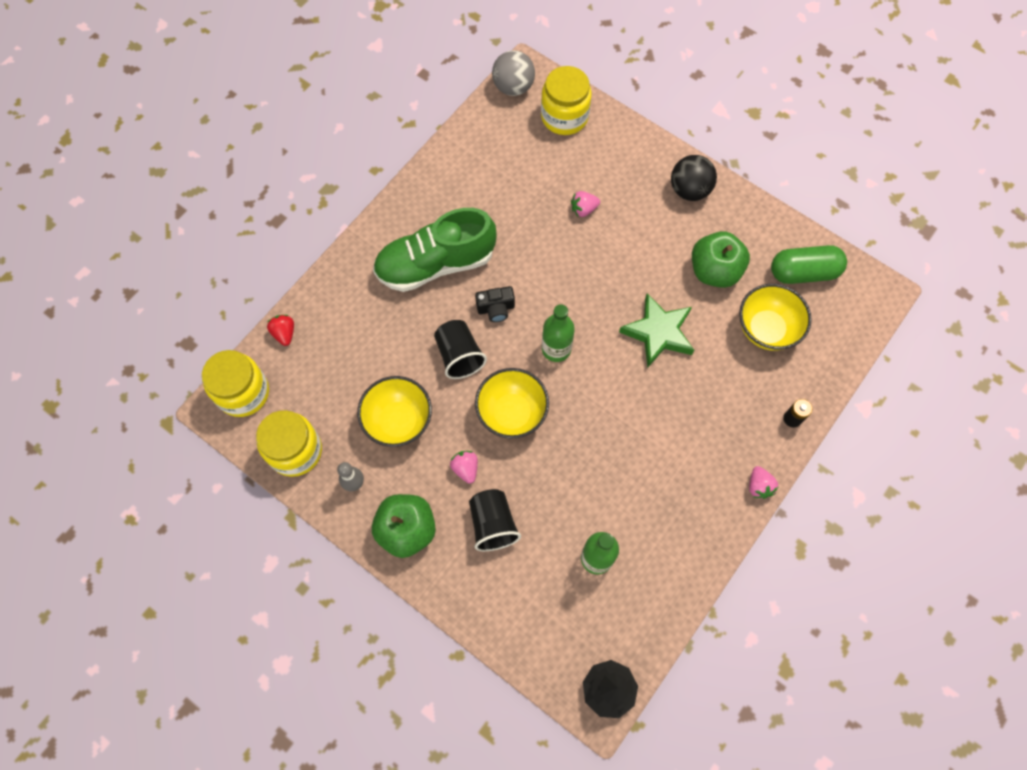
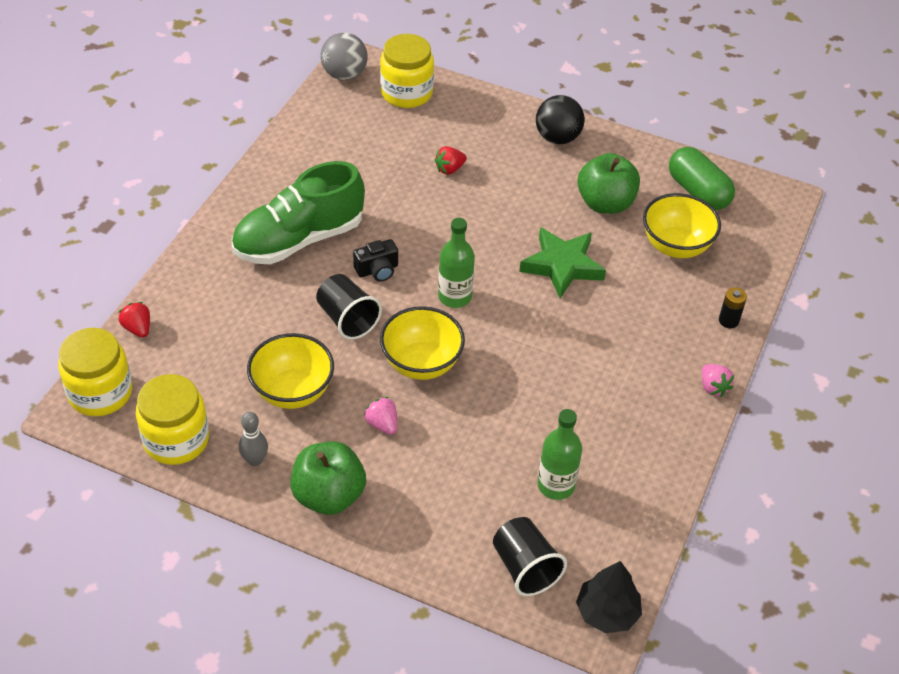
camera: 15 degrees left, 20 degrees down
black cup [469,489,521,551] -> black cup moved to [493,517,567,596]
pink strawberry [571,191,600,217] -> red strawberry [435,146,467,175]
green capsule [771,245,847,284] -> green capsule turned 75 degrees clockwise [669,147,735,210]

